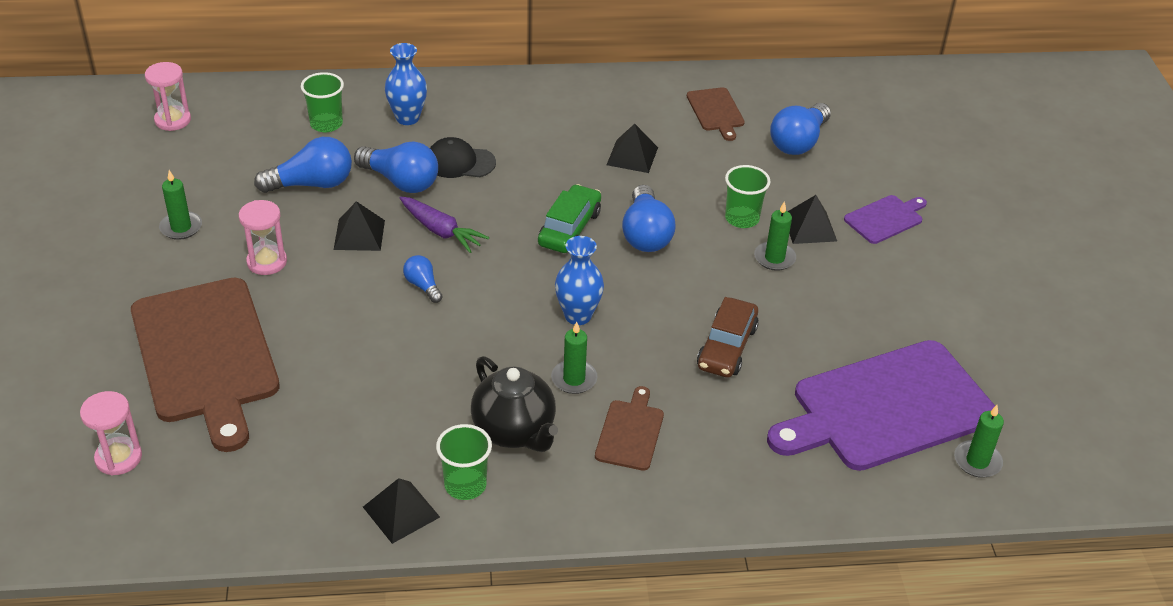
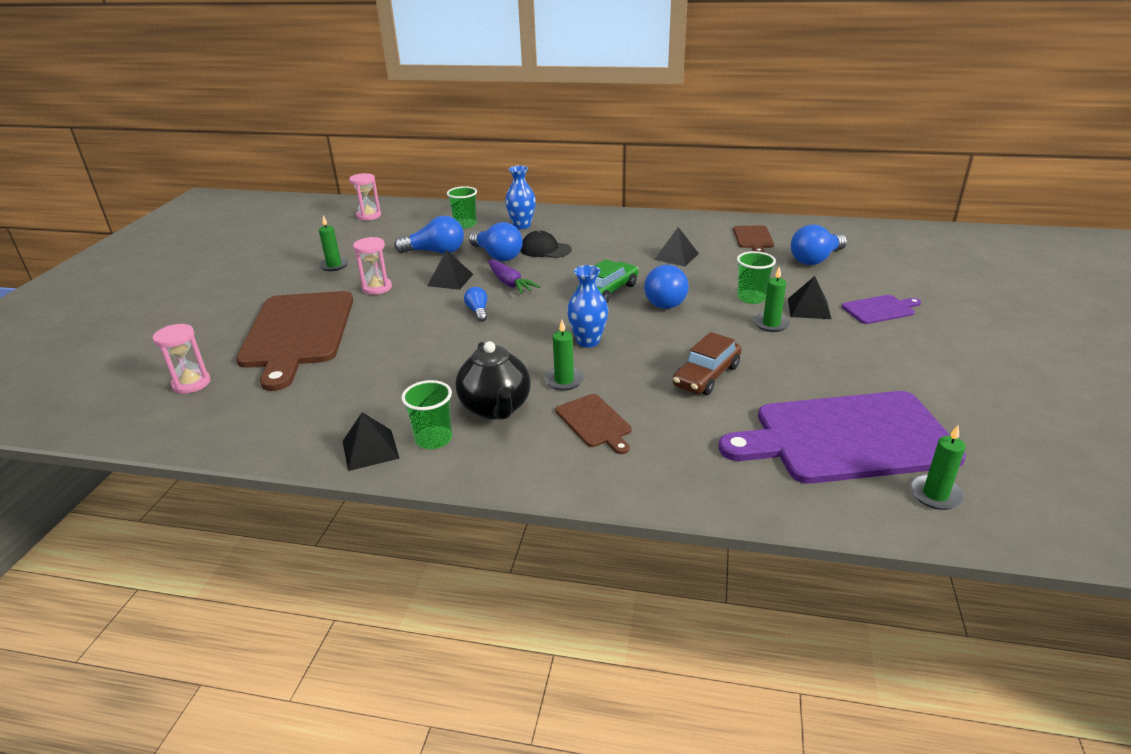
camera: 20 degrees right, 10 degrees down
brown cutting board [595,386,664,471] -> brown cutting board turned 120 degrees clockwise [556,394,632,454]

